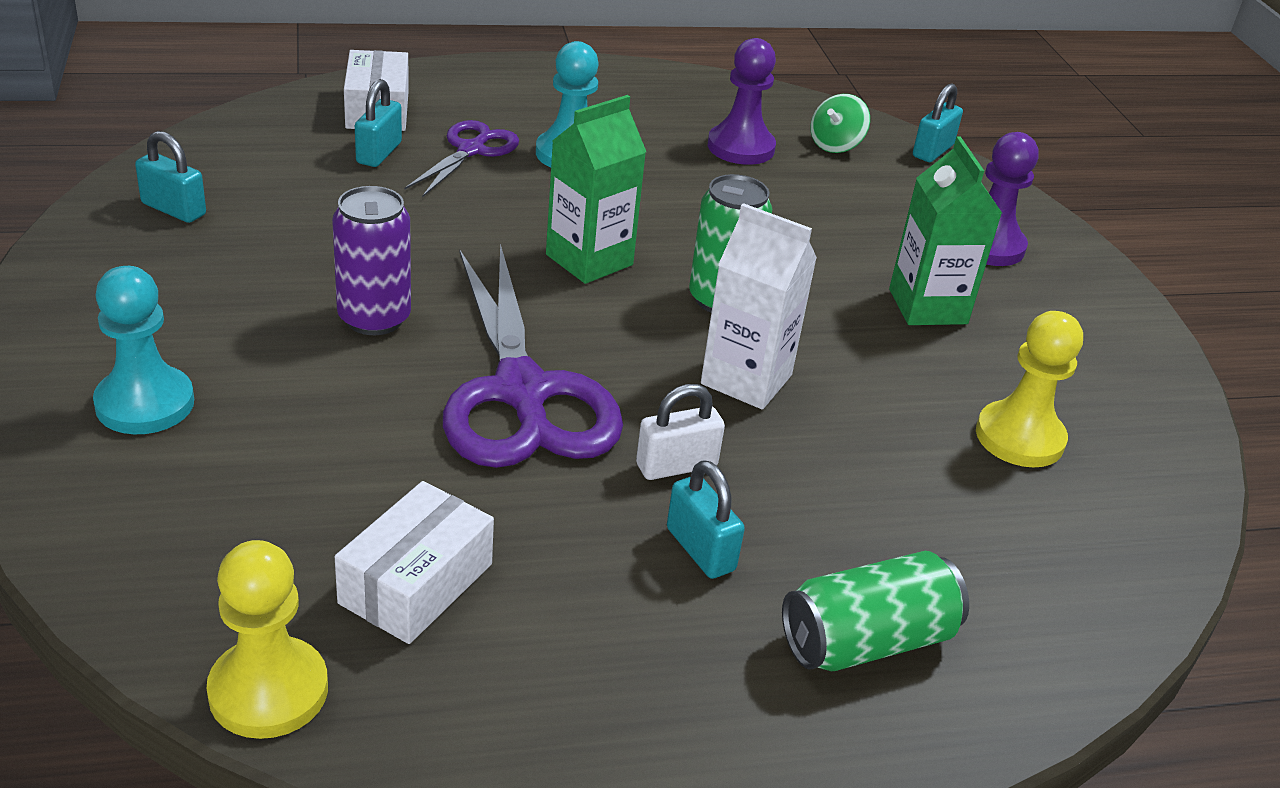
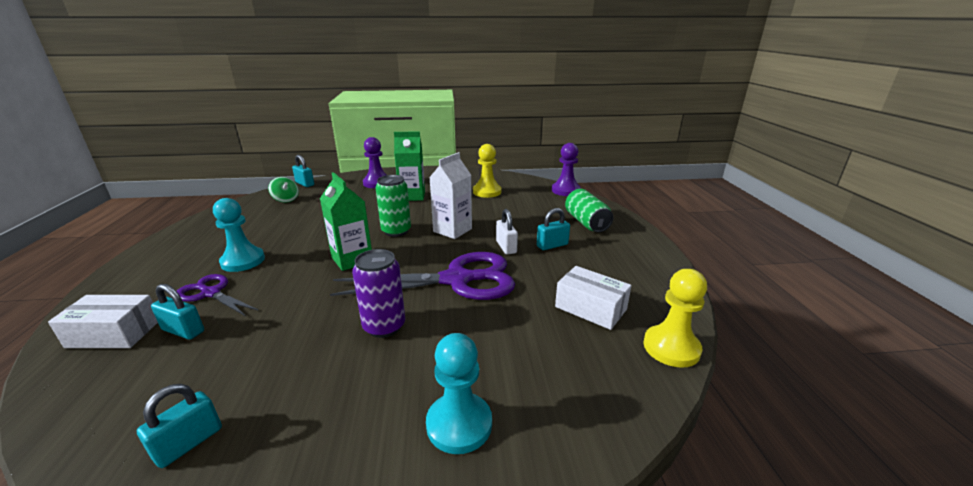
camera: 80 degrees left, 10 degrees down
purple pawn [708,38,776,165] -> purple pawn moved to [552,143,581,196]

